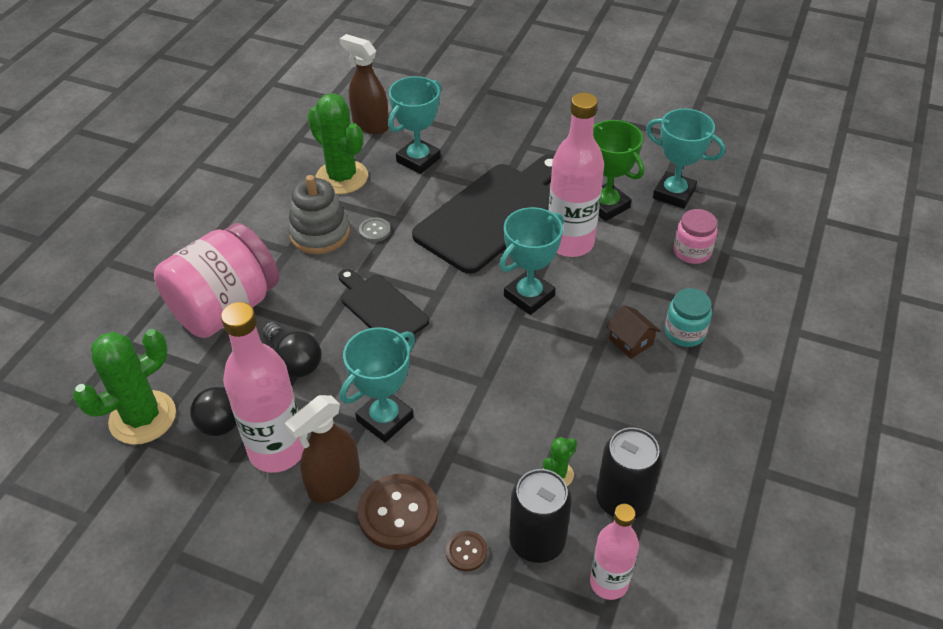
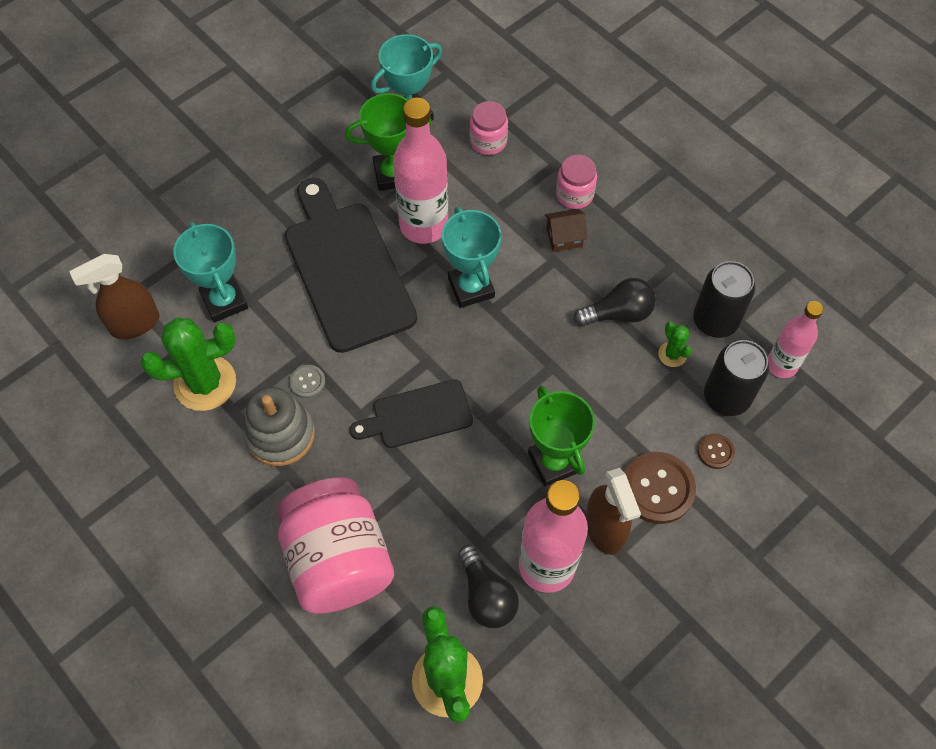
camera: 65 degrees left, 15 degrees up
black light bulb [262,322,321,378] -> black light bulb moved to [574,278,656,326]
turquoise trophy [340,327,415,442] -> green trophy [528,386,595,487]
turquoise jar [665,288,712,347] -> pink jar [556,155,597,209]

